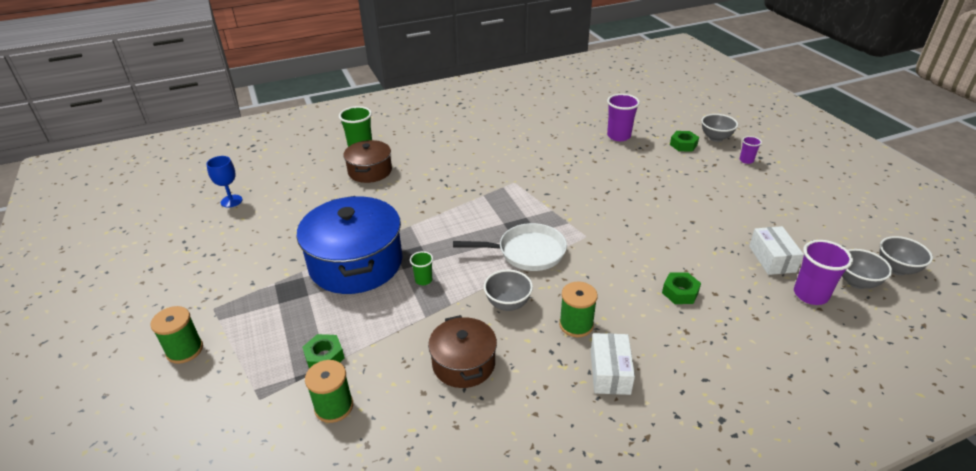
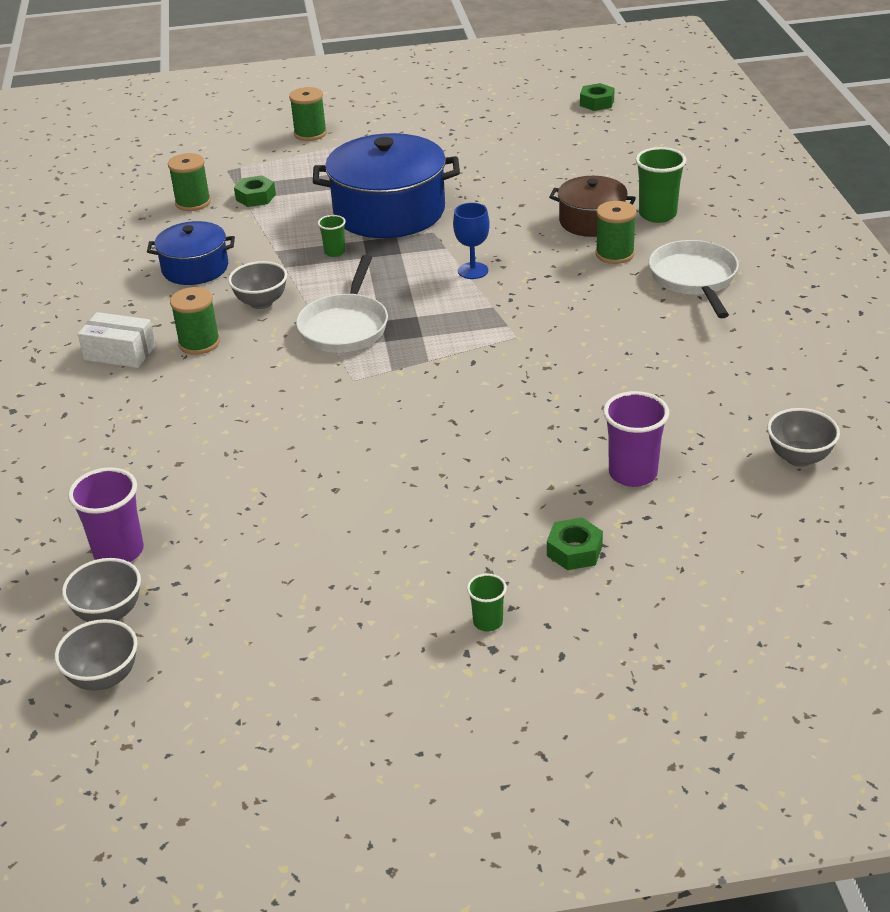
camera: 105 degrees right, 0 degrees up
blue goblet [206,156,242,208] -> blue goblet moved to [453,203,490,279]
brown pot [428,315,497,388] -> blue pot [147,221,235,285]
green nut [662,272,701,304] -> green nut moved to [580,83,615,111]
grey bowl [701,114,738,142] -> grey bowl moved to [767,408,840,467]
purple cup [740,136,762,164] -> green cup [467,574,507,632]
white box [749,226,804,275] -> none
none -> green spool [596,201,636,264]
none -> white pan [649,240,739,318]

